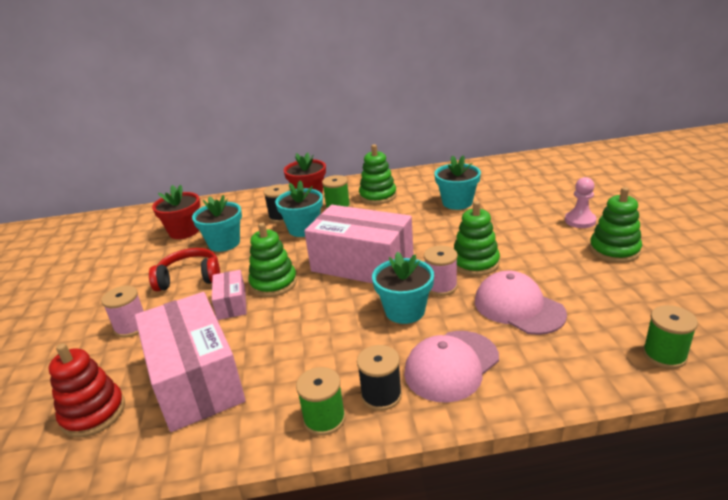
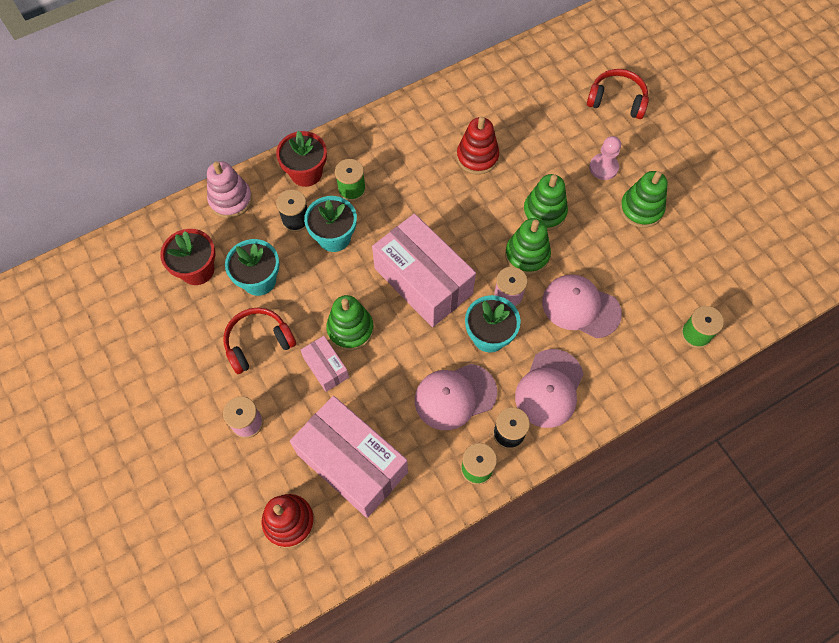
camera: 25 degrees left, 35 degrees up
pink box [304,205,414,283] -> pink box turned 45 degrees clockwise [372,214,476,327]
green stacking toy [359,144,397,204] -> green stacking toy moved to [523,174,568,231]
turquoise flower pot [434,155,481,210] -> red stacking toy [457,116,499,174]
none -> pink stacking toy [207,161,252,218]
none -> pink cap [415,364,497,430]
none -> red headphones [587,69,649,119]

